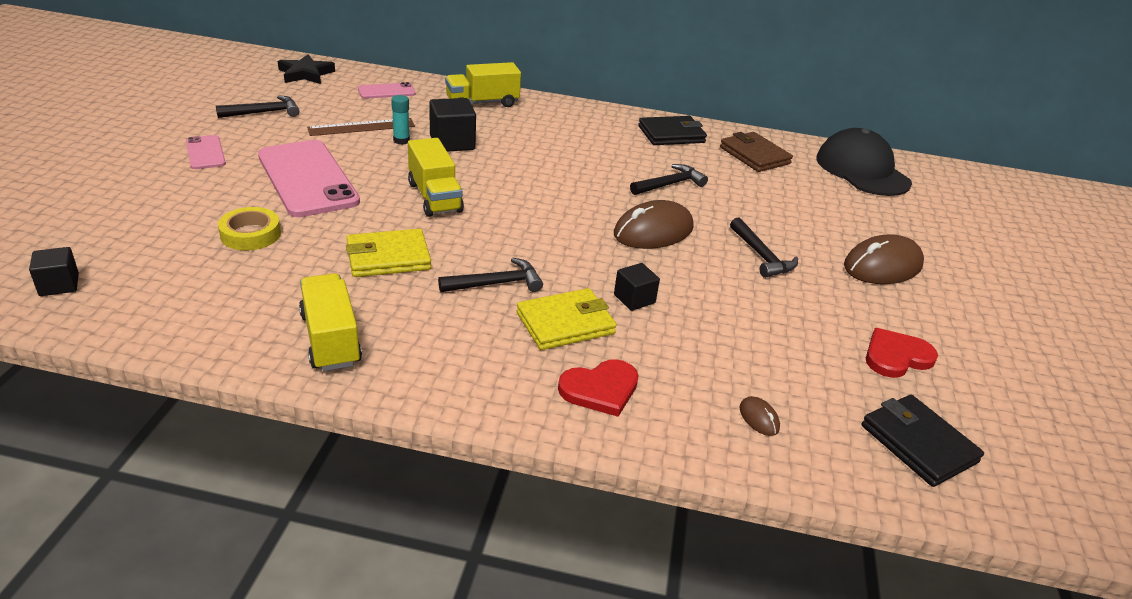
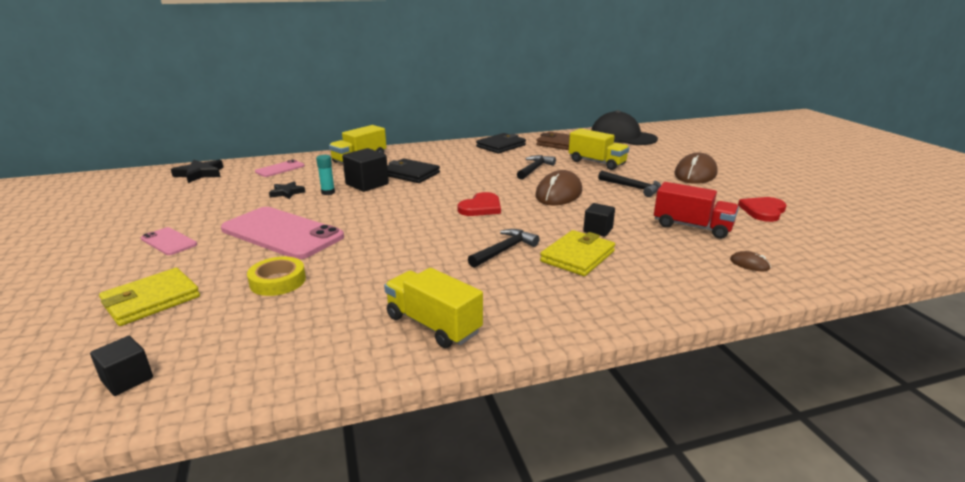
camera: 25 degrees left, 10 degrees down
black hammer [216,95,299,118] -> none
brown ruler [307,118,415,136] -> black star [269,181,305,199]
yellow wallet [346,229,431,277] -> yellow wallet moved to [99,268,200,326]
yellow truck [408,138,464,217] -> yellow truck moved to [569,128,629,170]
red heart [558,359,639,417] -> red heart moved to [458,192,501,216]
black wallet [862,395,984,487] -> black wallet moved to [387,158,440,183]
none -> red truck [654,182,739,239]

